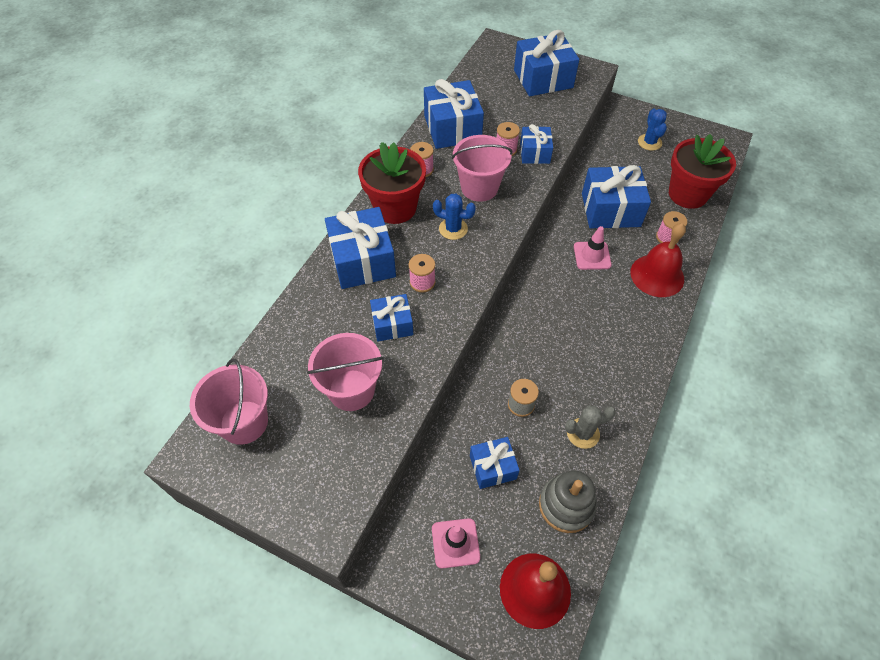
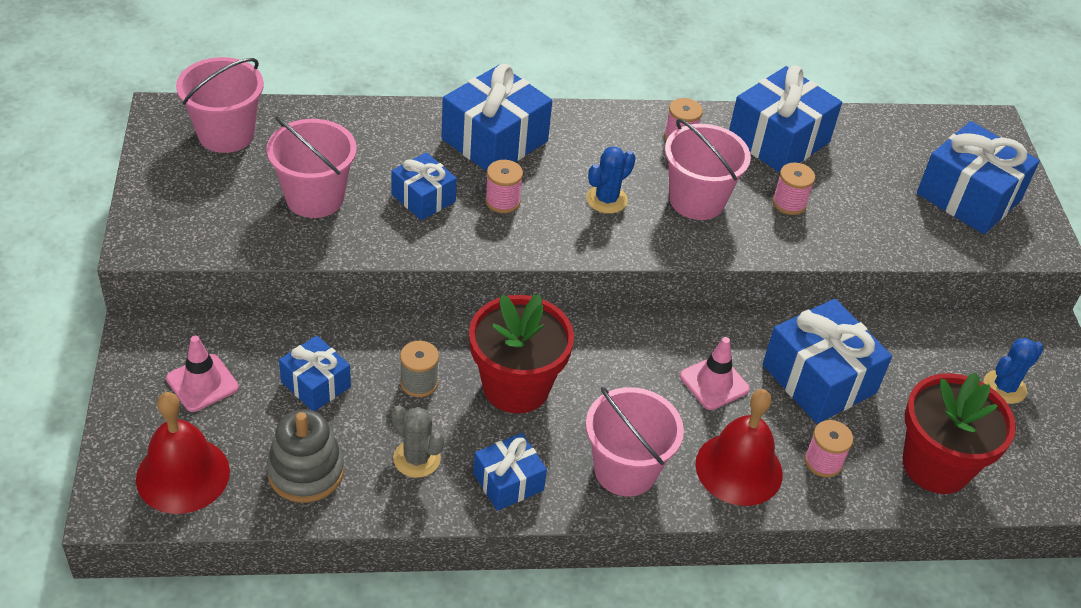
camera: 55 degrees right, 10 degrees down
red flower pot [358,142,426,224] -> red flower pot moved to [469,294,574,414]
blue cactus [433,193,476,240] -> blue cactus turned 60 degrees clockwise [586,146,636,214]
blue gift [520,124,553,164] -> blue gift moved to [473,433,547,511]
none -> pink bucket [586,387,684,496]

